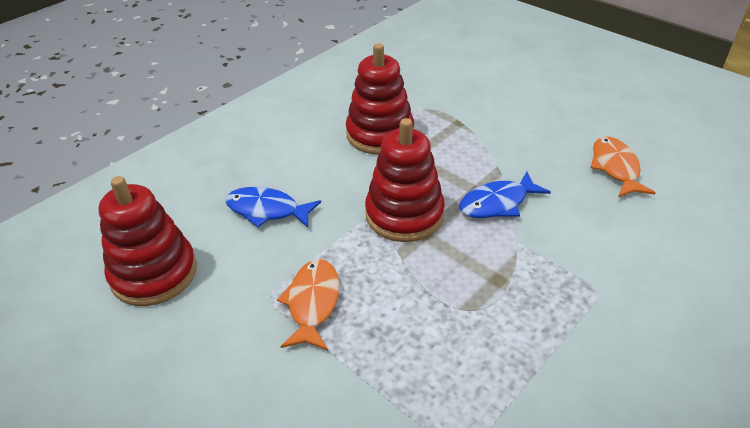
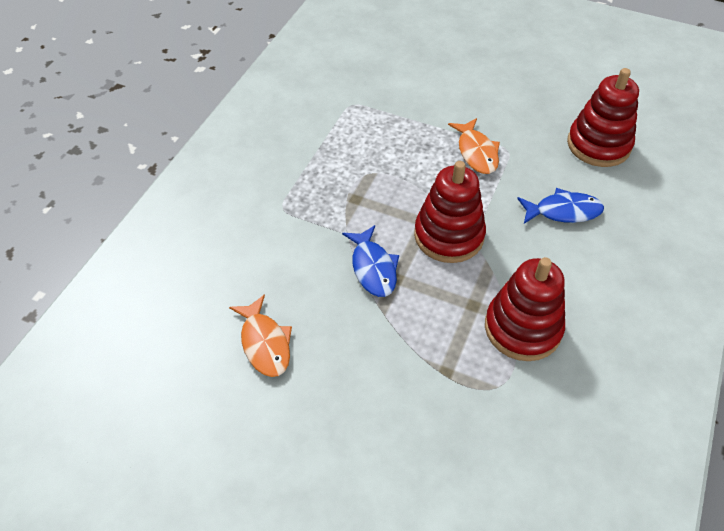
camera: 160 degrees right, 10 degrees up
blue fish [459,172,551,218] -> blue fish turned 120 degrees clockwise [342,225,399,297]

